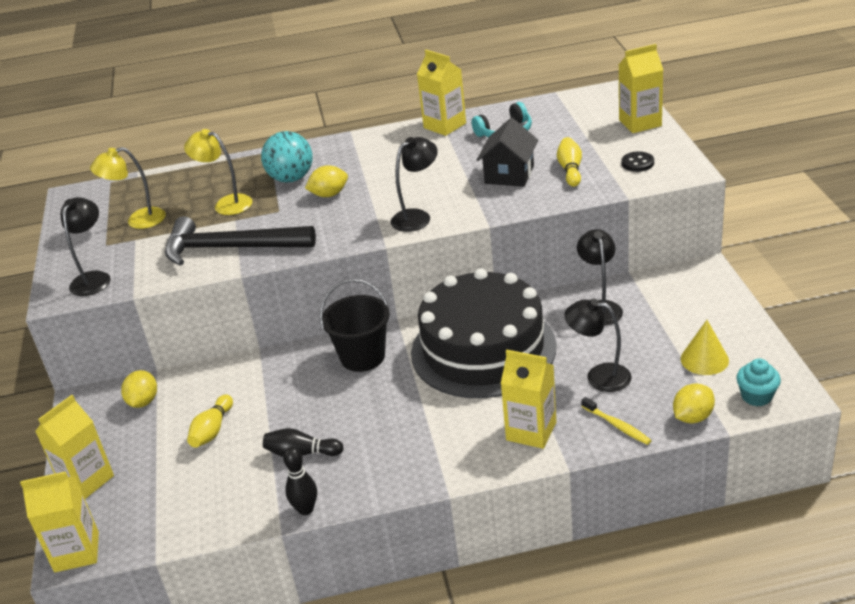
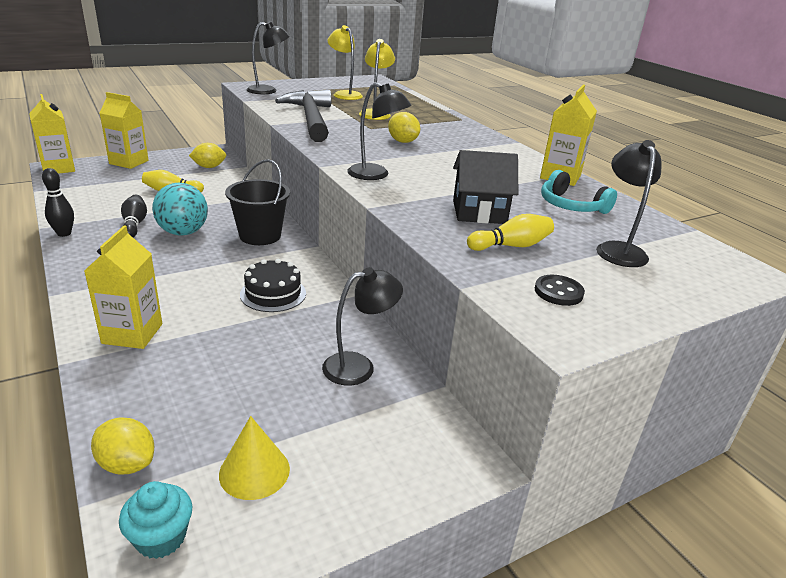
camera: 65 degrees right, 5 degrees down
turquoise ball [261,131,313,183] -> turquoise ball moved to [152,183,208,235]
black cake [411,268,556,398] -> black cake [240,259,306,312], size x0.42
black lamp [565,299,632,392] -> black lamp moved to [596,140,662,267]
yellow toothbrush [581,397,652,445] -> none
yellow carton [619,44,663,133] -> none

